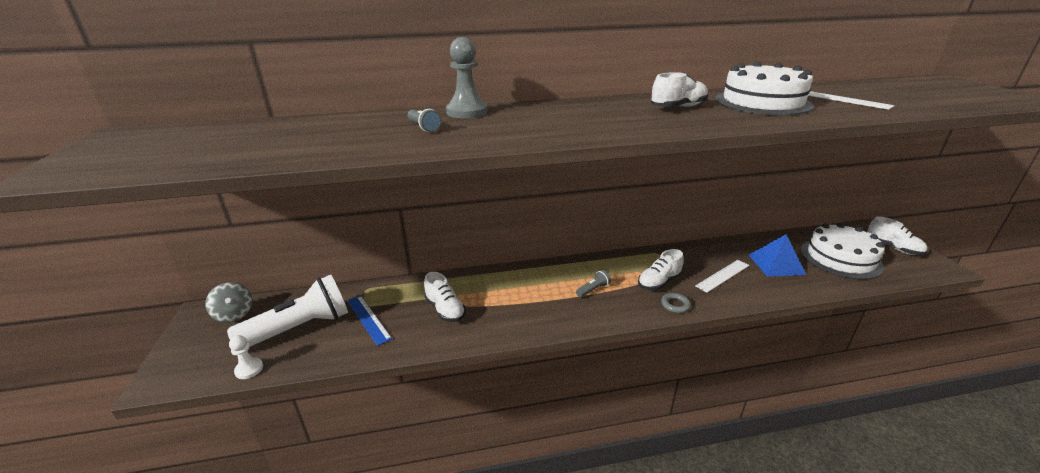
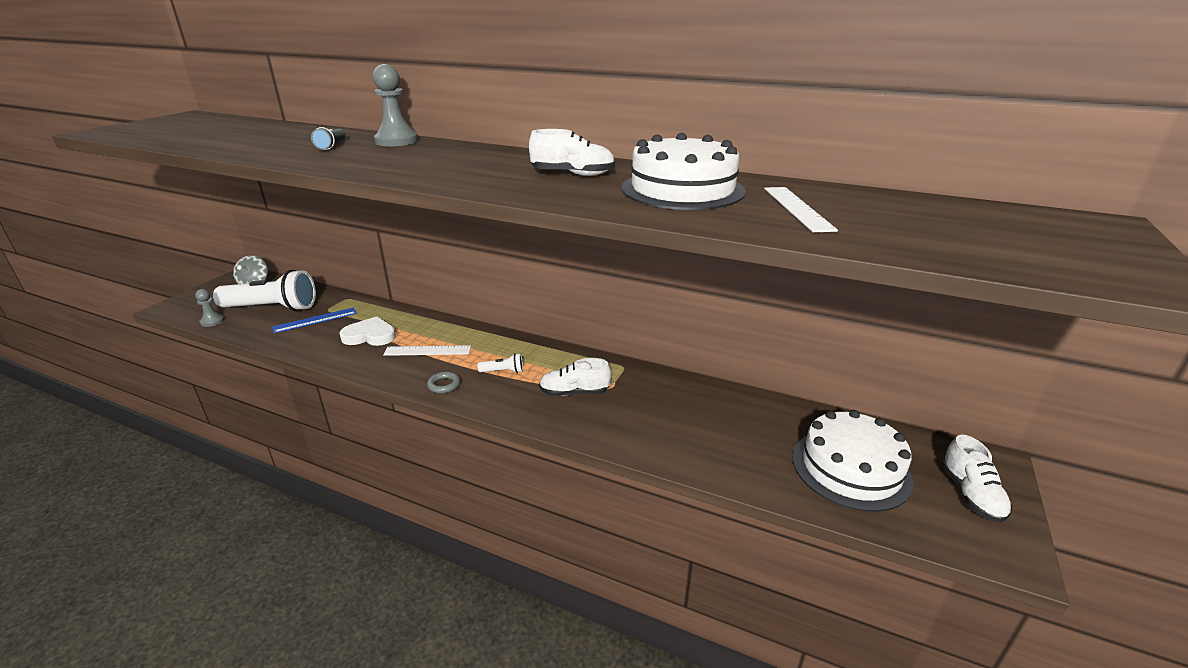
camera: 35 degrees right, 0 degrees up
white pawn [229,335,263,379] -> grey pawn [195,289,224,327]
blue ruler [347,296,392,346] -> blue ruler turned 60 degrees clockwise [272,307,357,333]
white shoe [424,272,466,322] -> white heart [339,316,396,346]
grey flashlight [576,270,611,297] -> white flashlight [478,353,523,373]
grey ring [661,293,691,313] -> grey ring moved to [427,371,460,394]
white ruler [695,260,749,293] -> white ruler moved to [383,345,471,356]
blue pyramid [749,234,806,277] -> none

